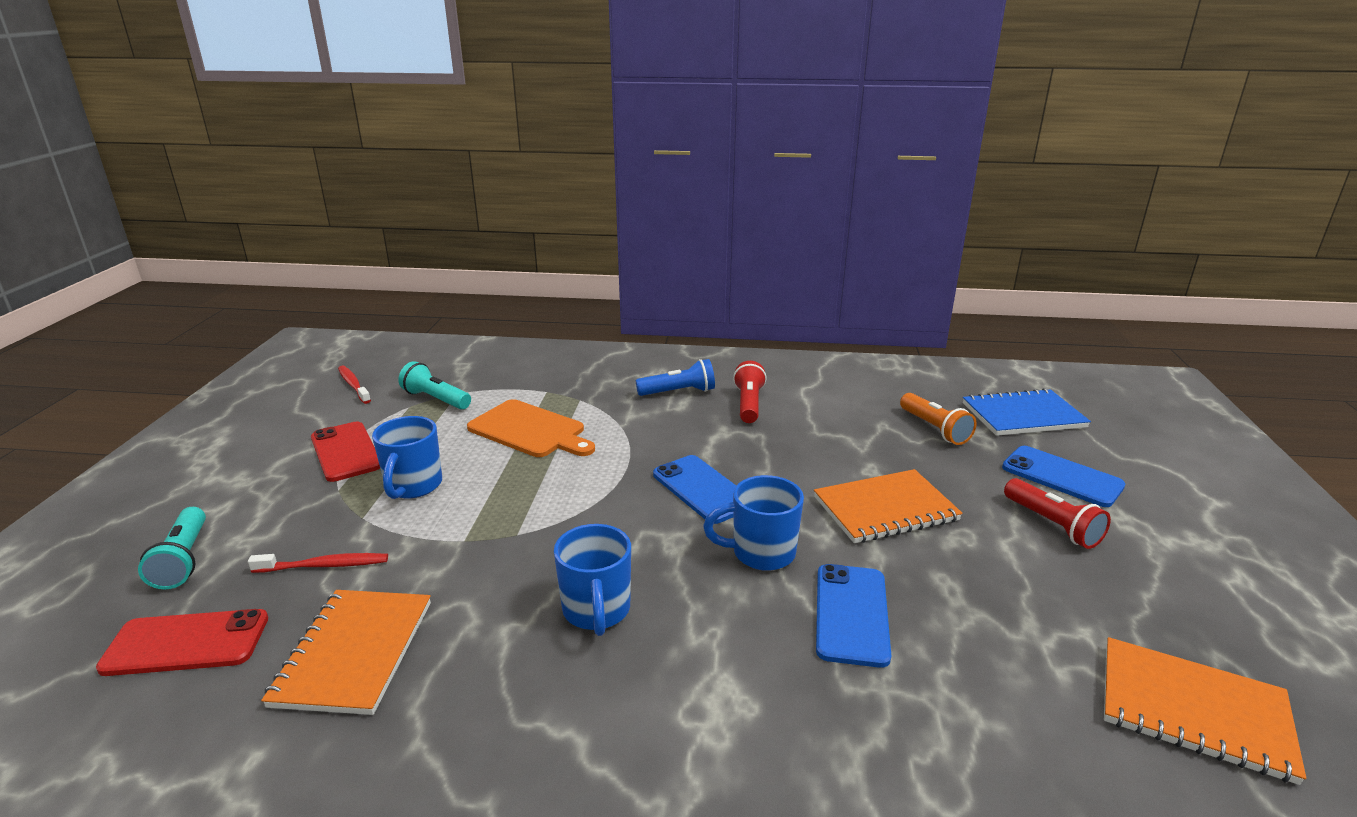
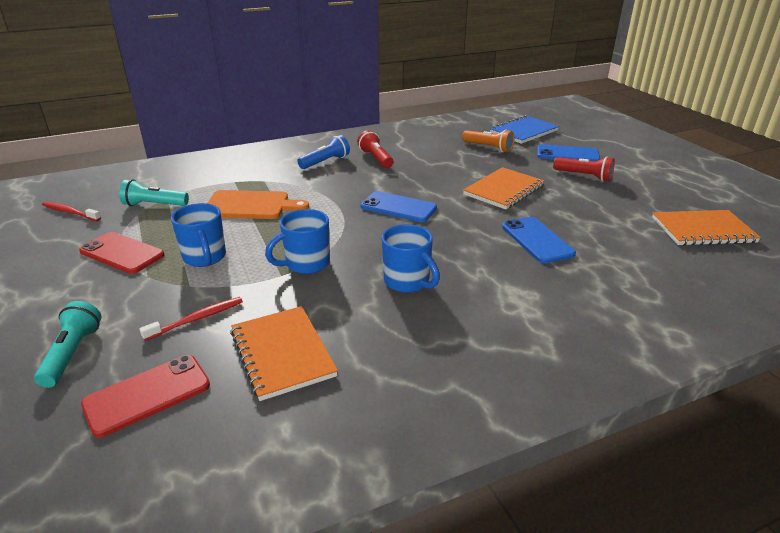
camera: 30 degrees left, 5 degrees up
turquoise flashlight [138,507,206,589] -> turquoise flashlight turned 135 degrees counterclockwise [34,301,101,388]
blue mug [703,475,804,571] -> blue mug moved to [265,209,330,274]

